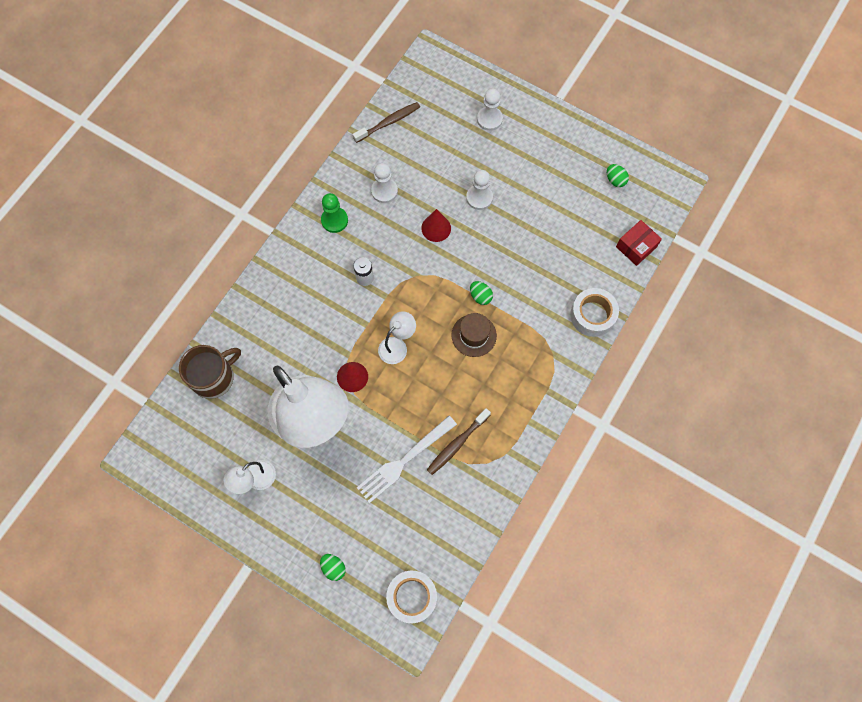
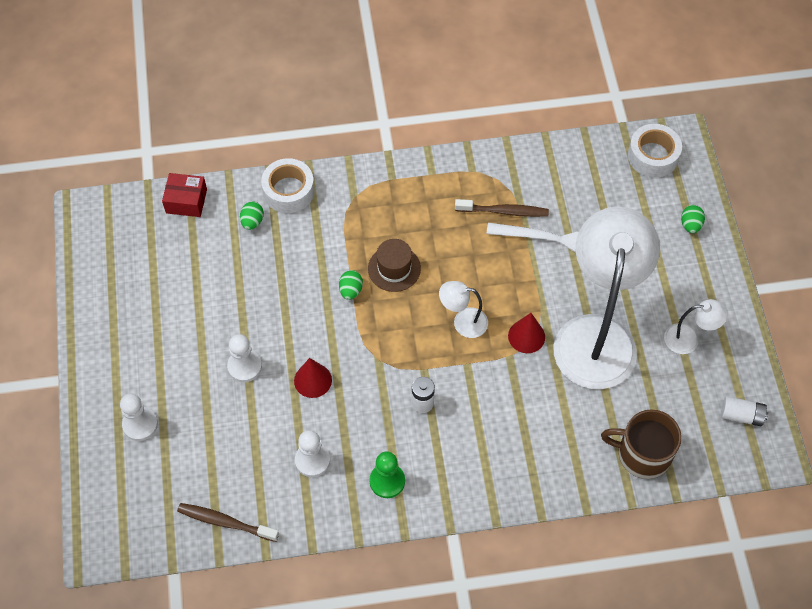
camera: 130 degrees left, 10 degrees down
green egg [607,164,629,187] -> green egg moved to [240,202,264,230]
none -> white battery [721,396,768,426]

